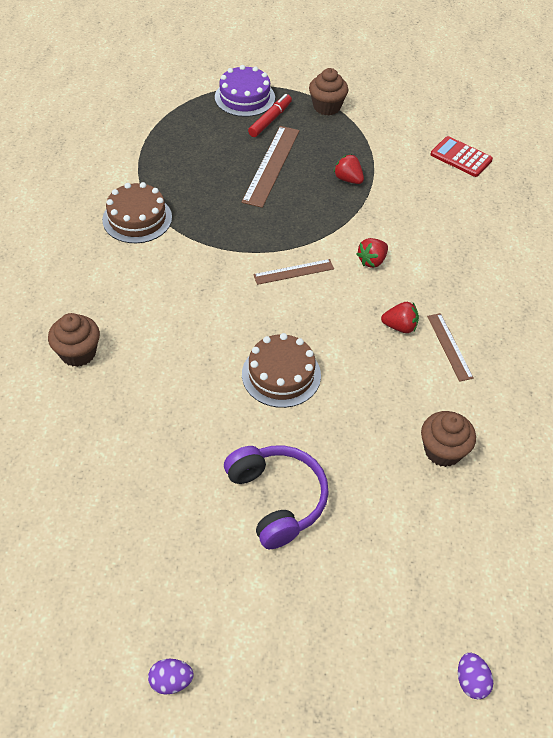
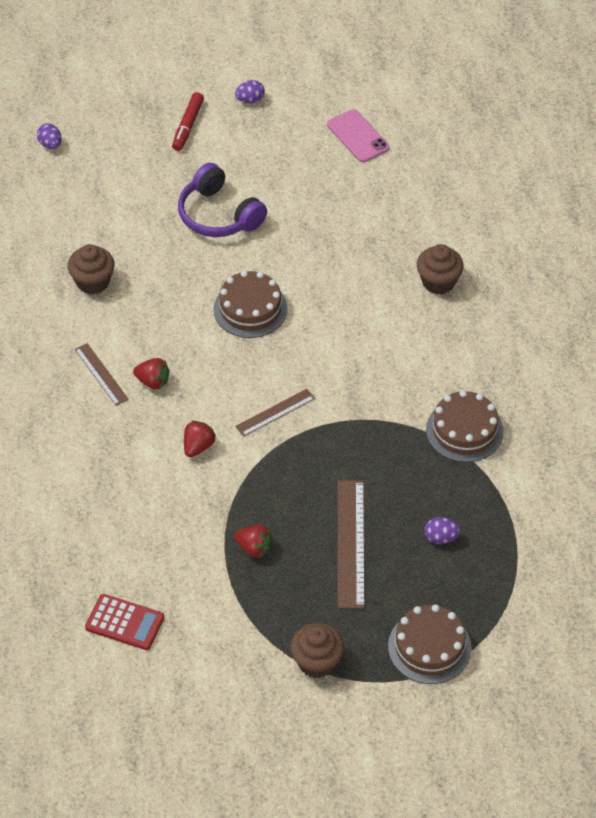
camera: 165 degrees right, 0 degrees up
purple cake [215,65,275,117] -> brown cake [388,604,472,684]
red marker [248,94,292,137] -> red marker moved to [172,92,204,151]
red strawberry [381,302,419,333] -> red strawberry turned 150 degrees counterclockwise [133,358,170,389]
none -> pink phone [327,109,390,162]
none -> purple egg [424,517,461,544]

